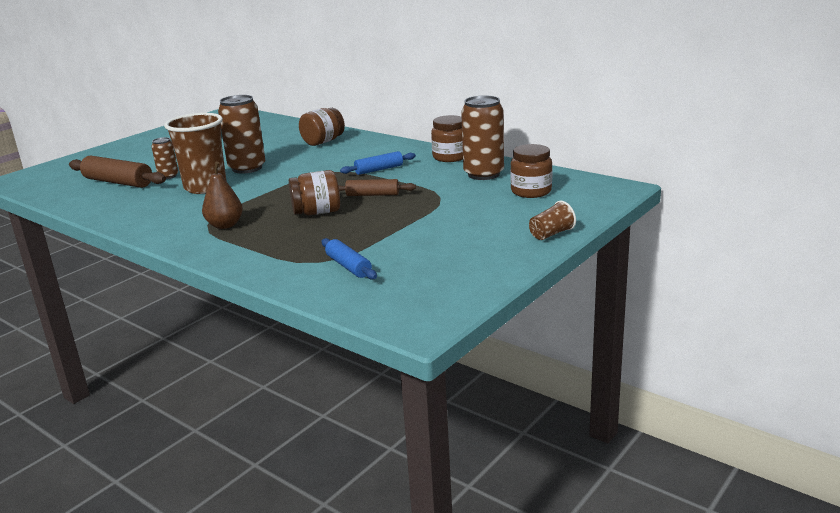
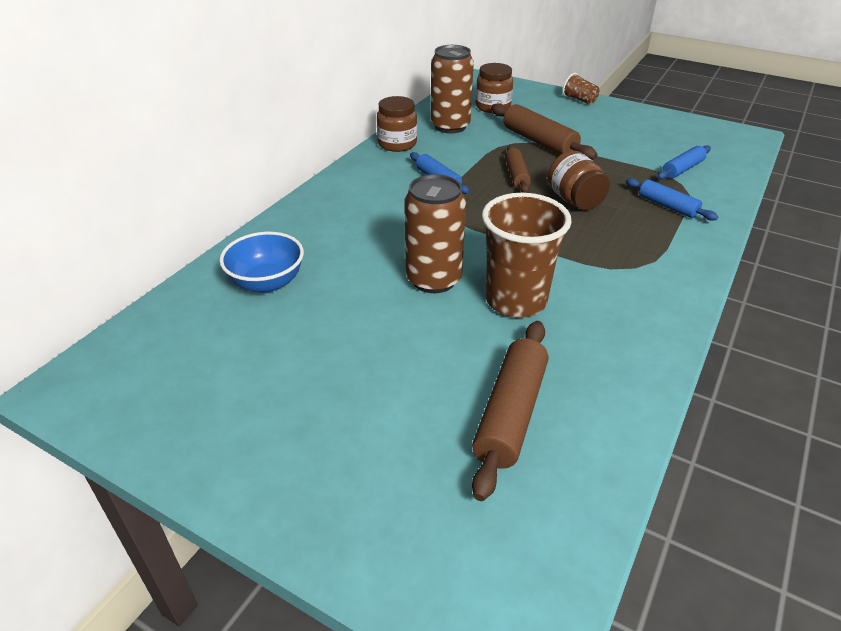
camera: 100 degrees left, 15 degrees up
brown can [151,137,178,179] -> none
brown pear [202,161,243,229] -> none
brown jar [299,108,345,146] -> none
none -> blue bowl [220,232,304,293]
none -> brown rolling pin [491,103,597,160]
none -> blue rolling pin [626,178,718,220]

